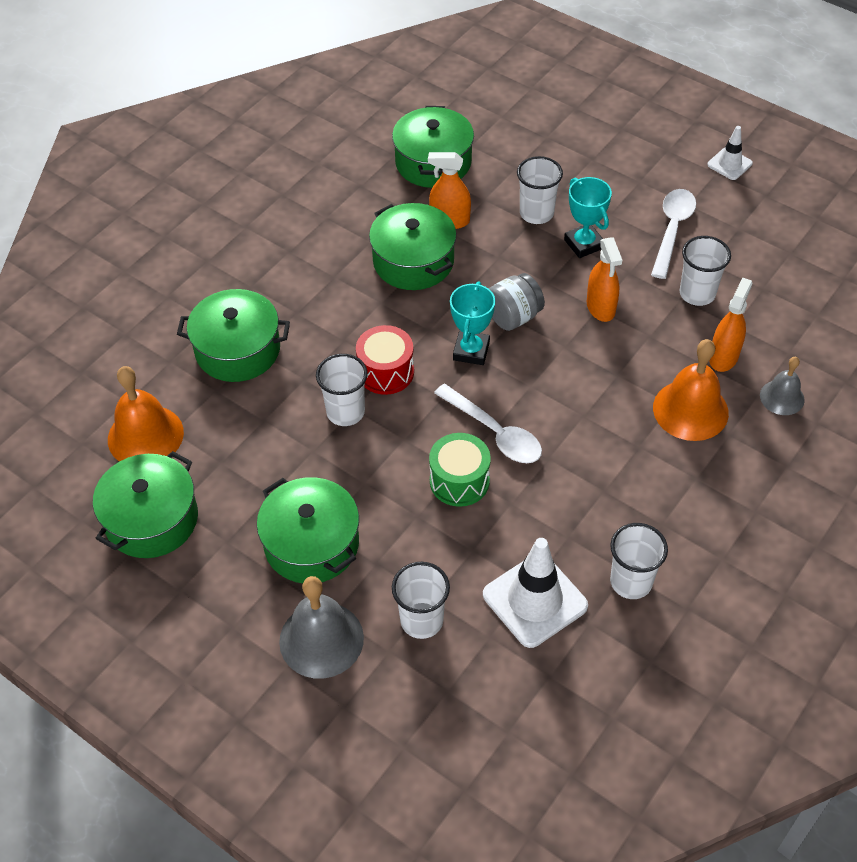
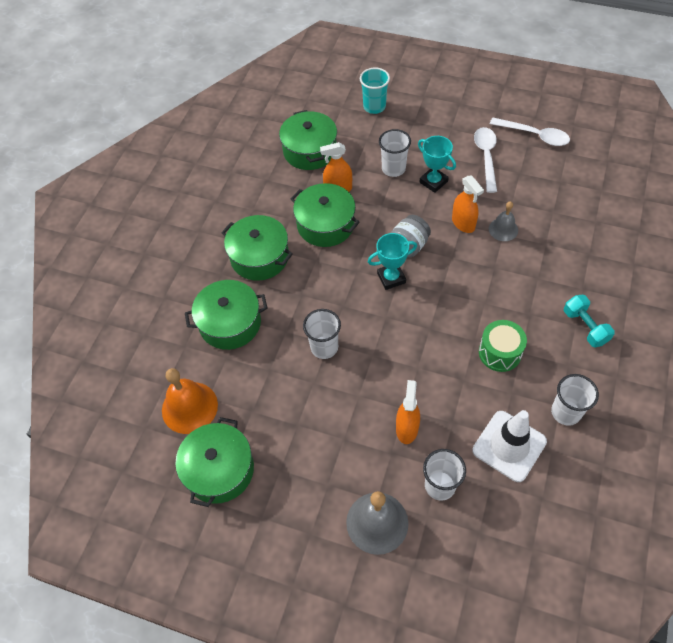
camera: 15 degrees left, 5 degrees up
green pot [257,477,359,583] -> green pot moved to [221,215,293,281]
red drum [356,325,414,395] -> none
green drum [429,433,491,507] -> green drum moved to [479,320,527,372]
white spoon [434,384,542,463] -> white spoon moved to [490,118,570,146]
turquoise trophy [450,282,495,365] -> turquoise trophy turned 75 degrees clockwise [368,233,417,290]
orange bell [653,339,729,441] -> none
white cup [680,236,731,306] -> none
white traffic cone [707,126,753,180] -> none
orange spray bottle [709,278,753,372] -> orange spray bottle moved to [396,380,420,444]
grey bell [760,357,805,415] -> grey bell moved to [489,201,518,241]
none -> turquoise cup [360,68,390,114]
none -> turquoise dumbbell [564,295,615,347]

